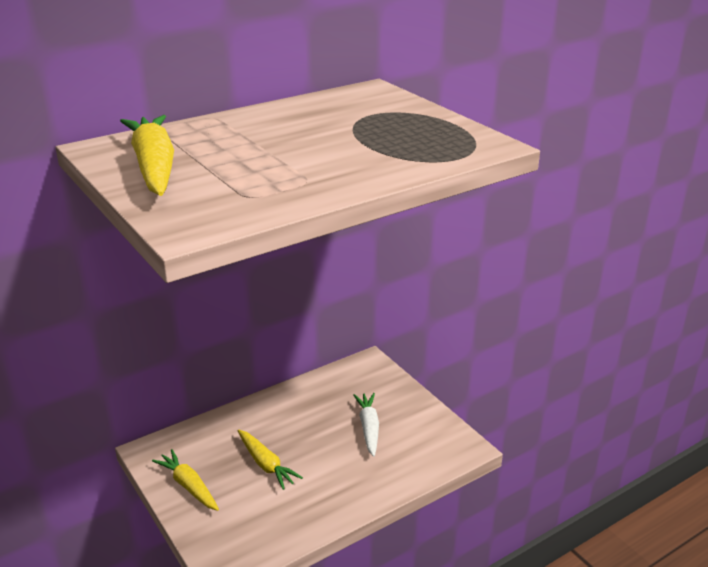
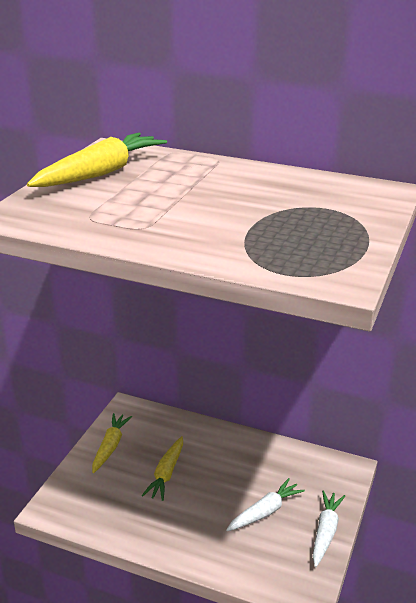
camera: 55 degrees right, 0 degrees up
none -> white carrot [312,490,345,567]

